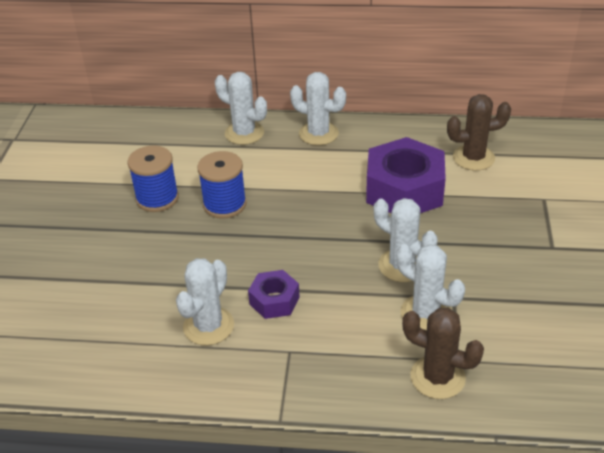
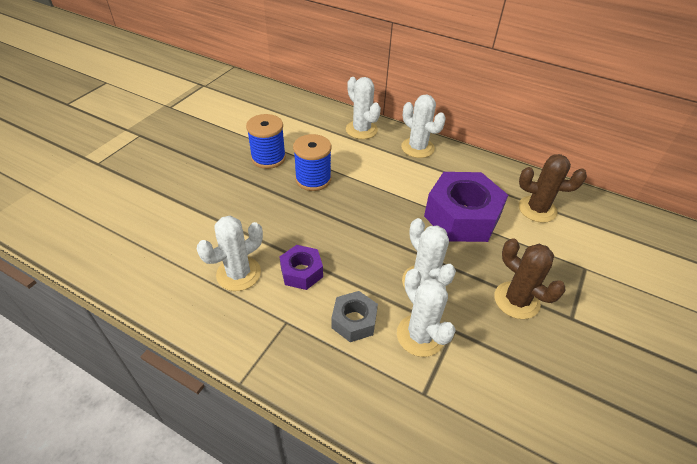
camera: 20 degrees right, 5 degrees up
brown cactus [402,308,484,399] -> brown cactus moved to [494,238,566,319]
none -> grey nut [331,291,378,342]

